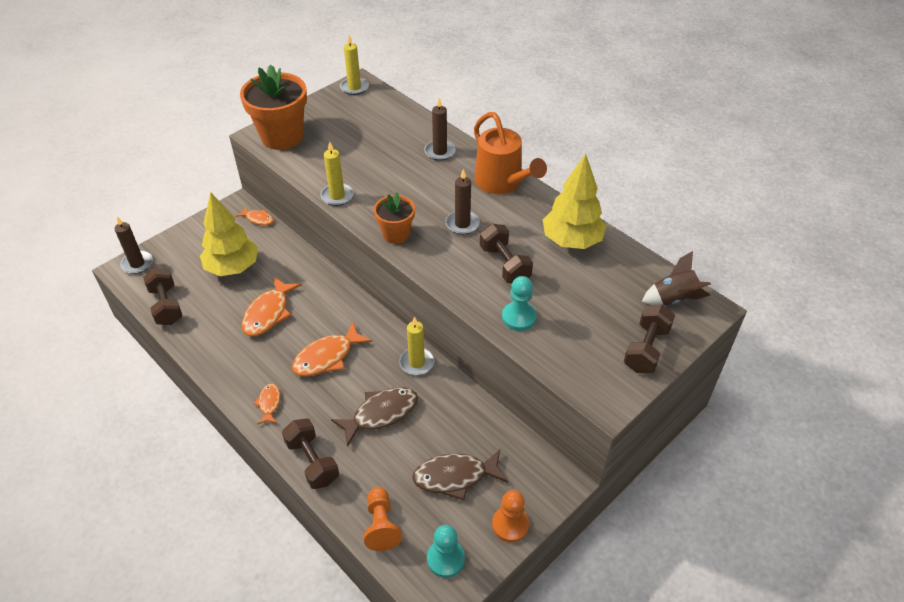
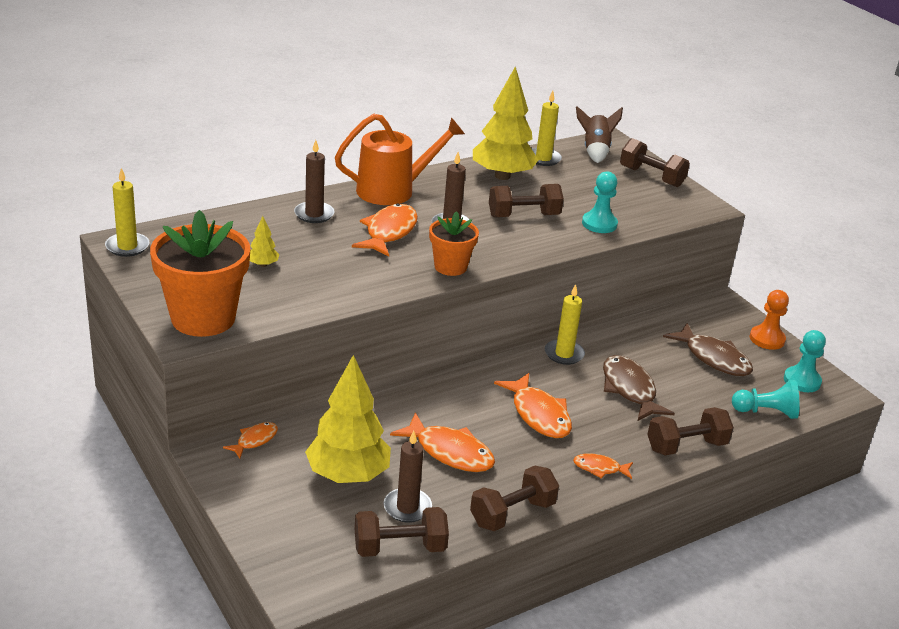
camera: 80 degrees left, 15 degrees down
brown candle [115,216,153,274] -> brown candle moved to [384,431,432,523]
yellow candle [320,141,354,206] -> yellow candle moved to [532,91,562,166]
orange pawn [363,487,402,551] -> turquoise pawn [732,380,800,419]
brown fish [412,450,508,500] -> brown fish turned 45 degrees counterclockwise [663,323,753,376]
none -> yellow tree [250,216,279,267]
none -> orange fish [352,204,418,257]
none -> brown dumbbell [470,466,559,531]

